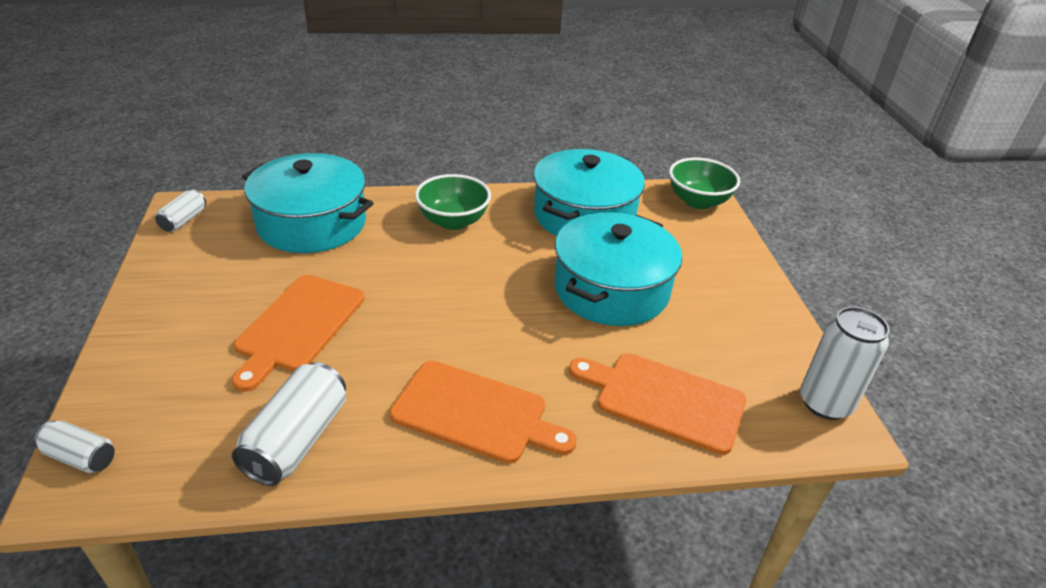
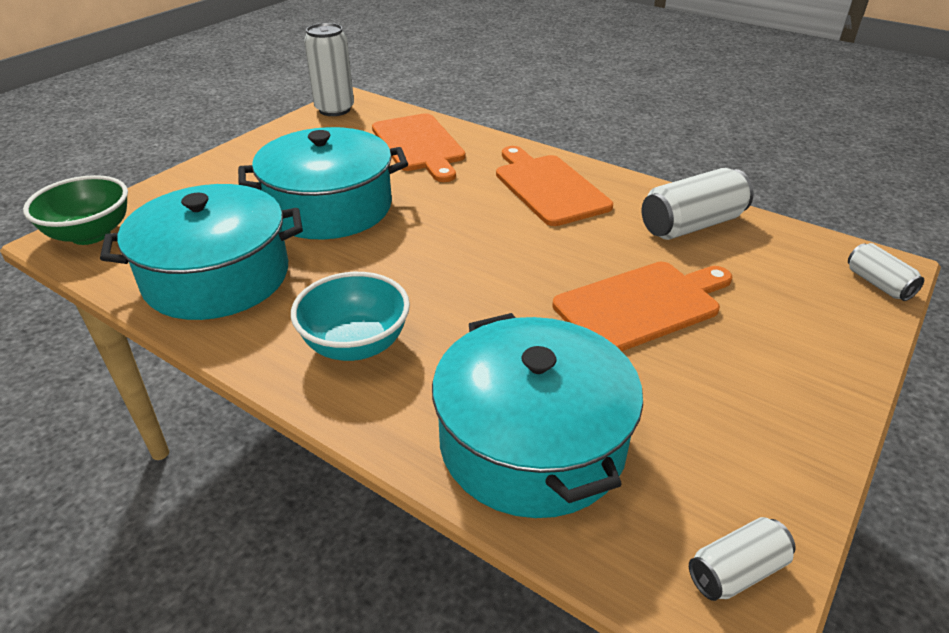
camera: 135 degrees left, 0 degrees up
green bowl [415,174,491,230] -> turquoise bowl [291,272,410,361]

